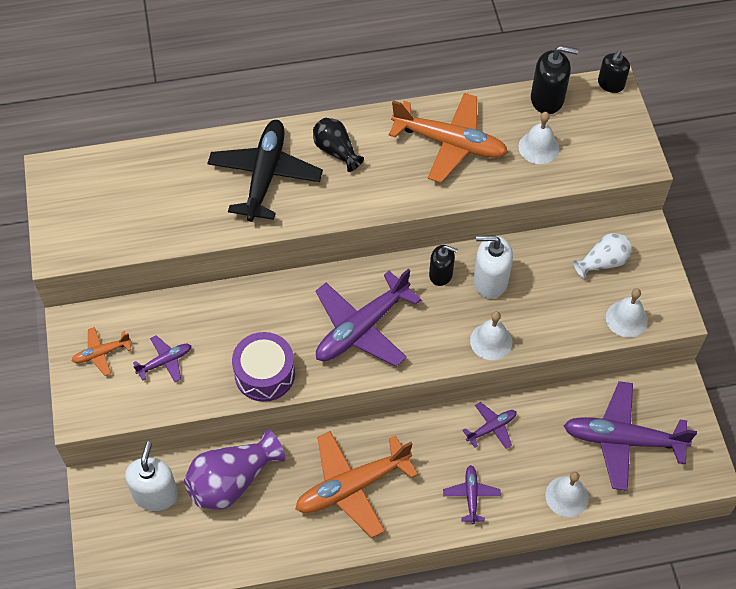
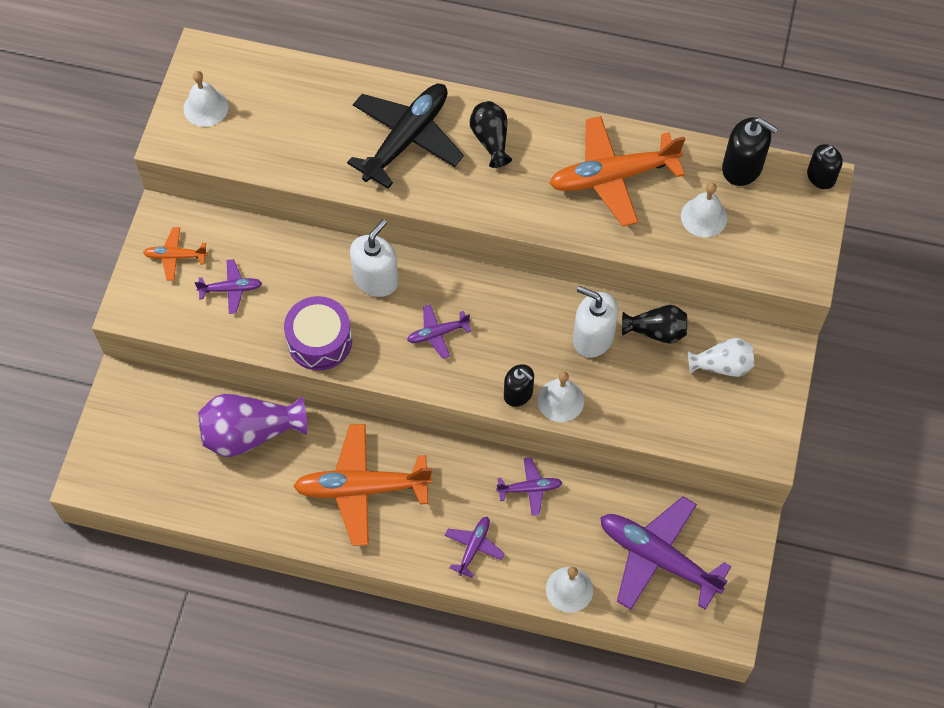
camera: 25 degrees right, 5 degrees up
white soap dispenser [125,442,178,511] -> white soap dispenser moved to [350,219,399,297]
purple plane [316,269,422,366] -> purple plane [407,304,471,359], size x0.48
orange plane [389,93,508,183] -> orange plane turned 120 degrees clockwise [549,116,685,226]
black soap dispenser [429,245,458,286] -> black soap dispenser moved to [504,364,534,407]
white bell [606,288,648,338] -> white bell moved to [184,71,229,127]
none -> black vase [622,305,687,344]

